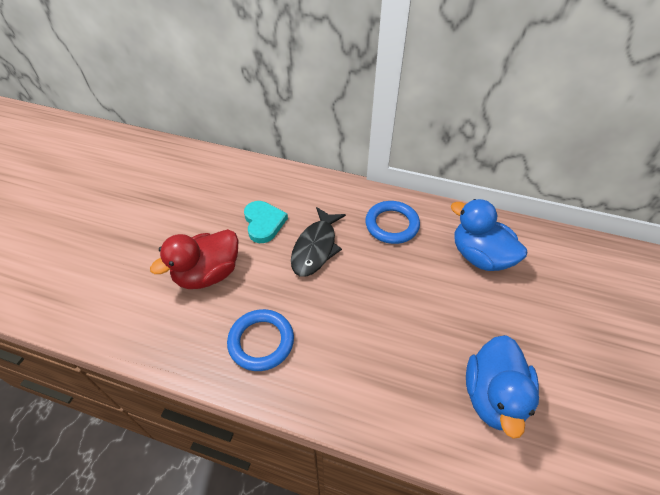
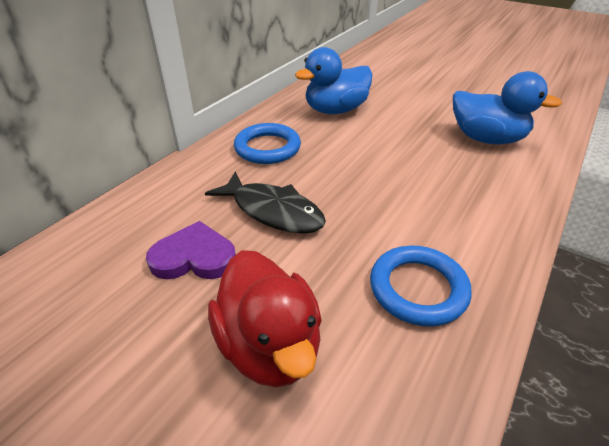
camera: 75 degrees left, 10 degrees down
turquoise heart [244,201,288,243] -> purple heart [146,221,236,279]

